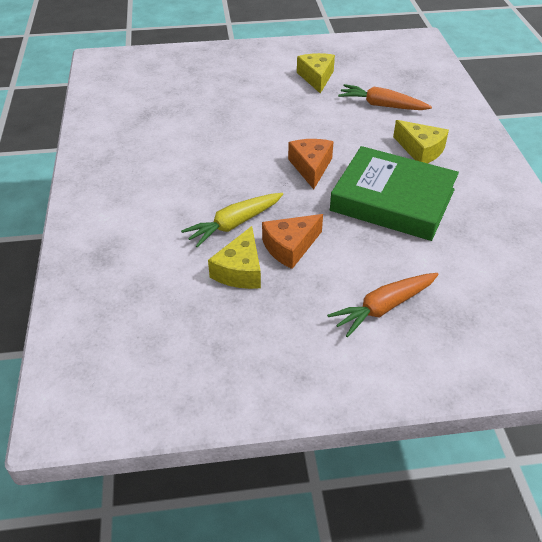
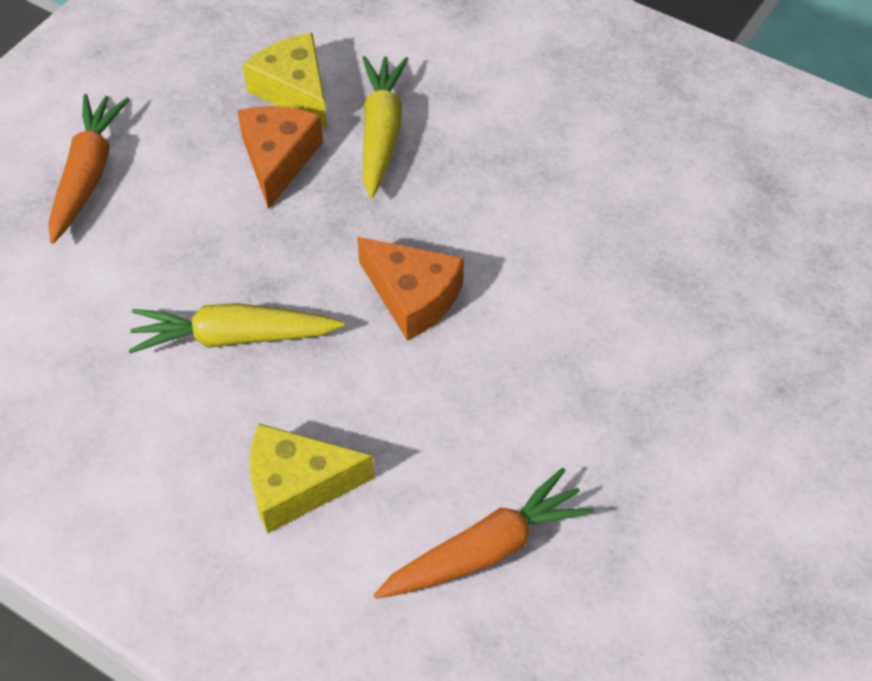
camera: 130 degrees right, 10 degrees up
yellow cheese [297,53,335,94] -> none
green book [330,146,459,241] -> yellow carrot [129,303,344,353]

